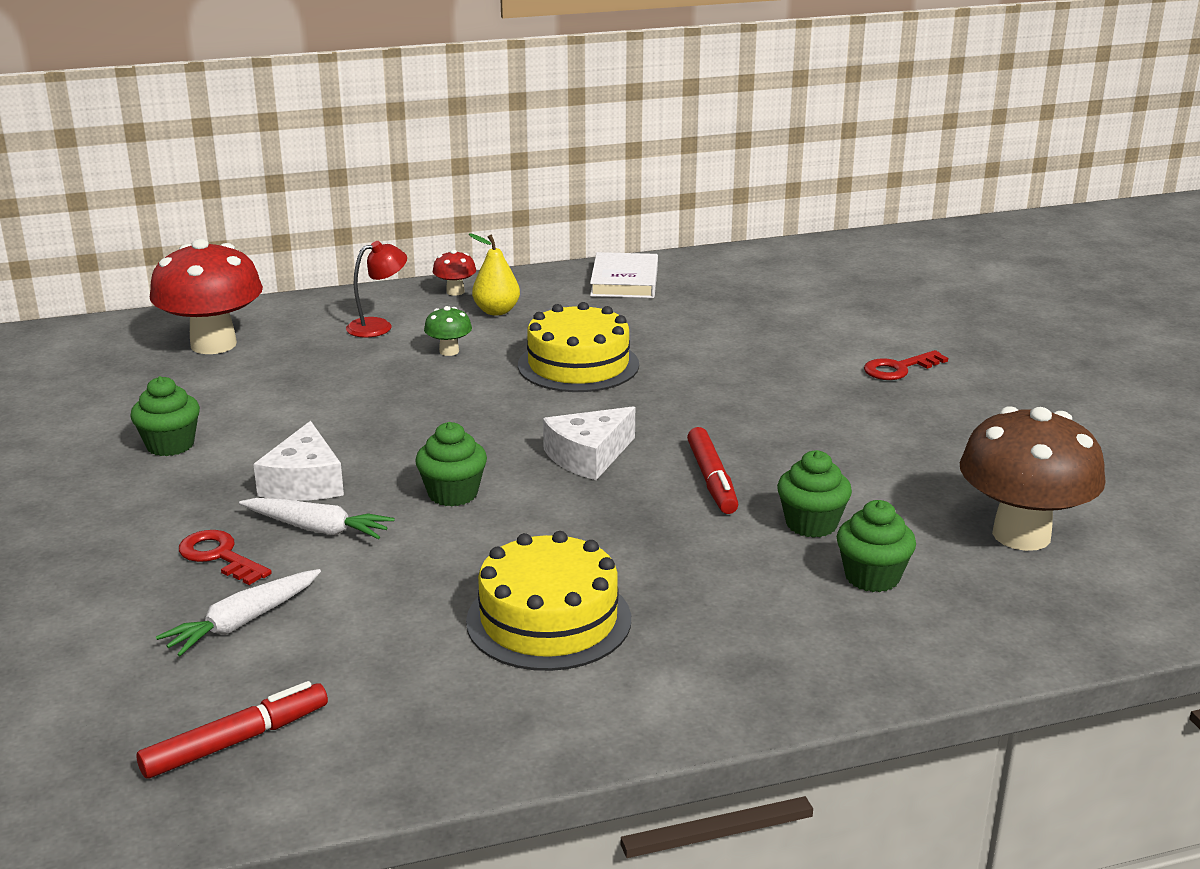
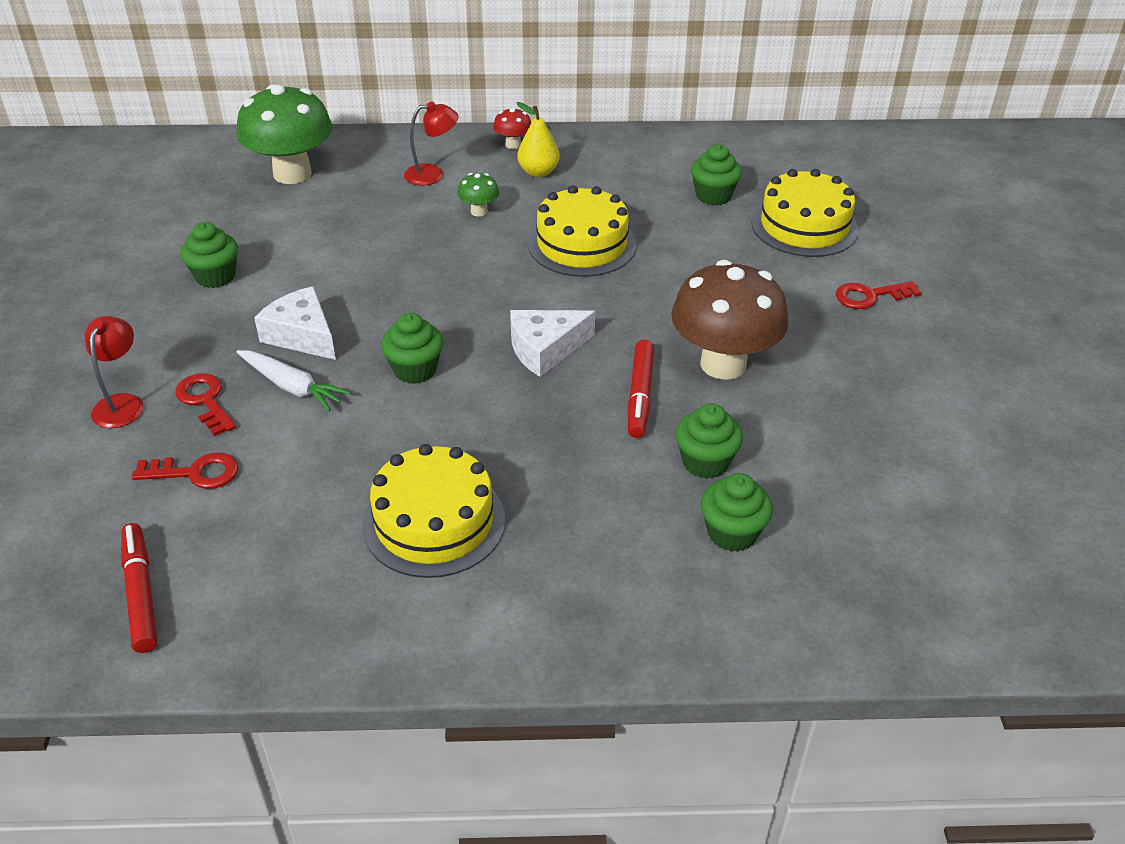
camera: 15 degrees right, 15 degrees up
red marker [136,681,328,778] -> red marker turned 90 degrees counterclockwise [121,523,157,653]
red mushroom [150,239,263,354] -> green mushroom [237,85,333,184]
white carrot [156,569,321,656] -> red key [132,452,238,489]
white cheese [253,421,344,501] -> white cheese turned 120 degrees clockwise [254,286,336,360]
white book [590,252,658,298] -> none
brown mushroom [960,406,1106,551] -> brown mushroom moved to [671,260,789,380]
none -> red lamp [85,316,144,428]
none -> green cupcake [691,144,742,206]
none -> yellow cake [751,169,859,257]

